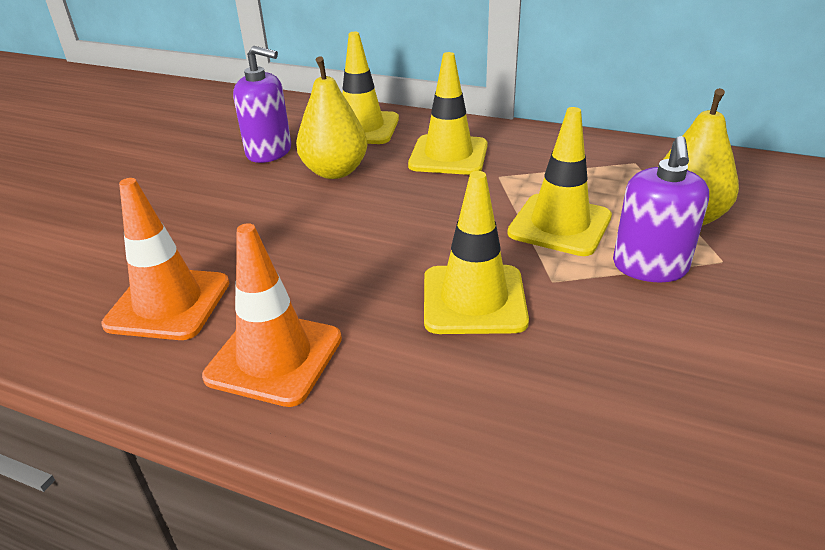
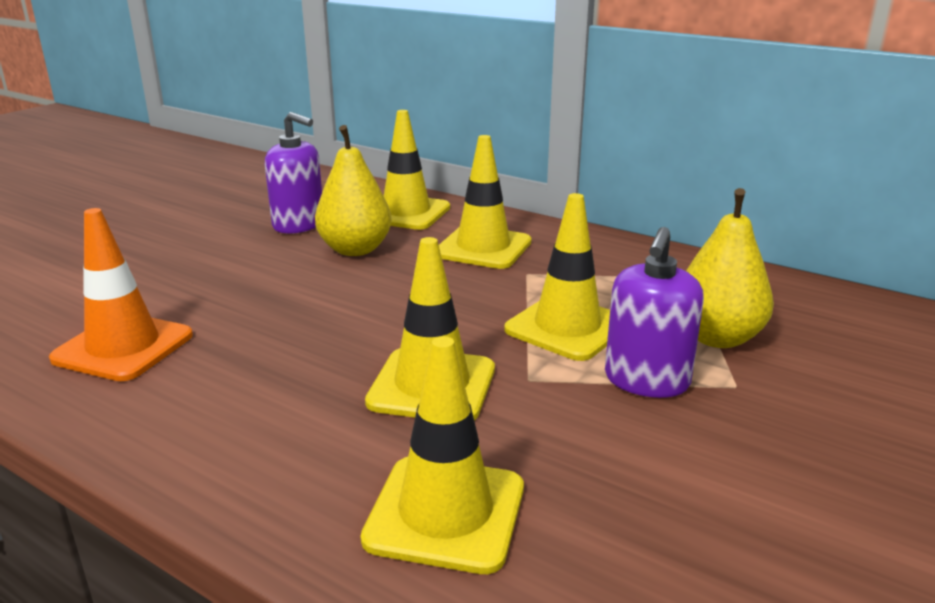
camera: 10 degrees right, 10 degrees down
orange traffic cone [202,223,342,407] -> none
none -> yellow traffic cone [360,336,524,574]

